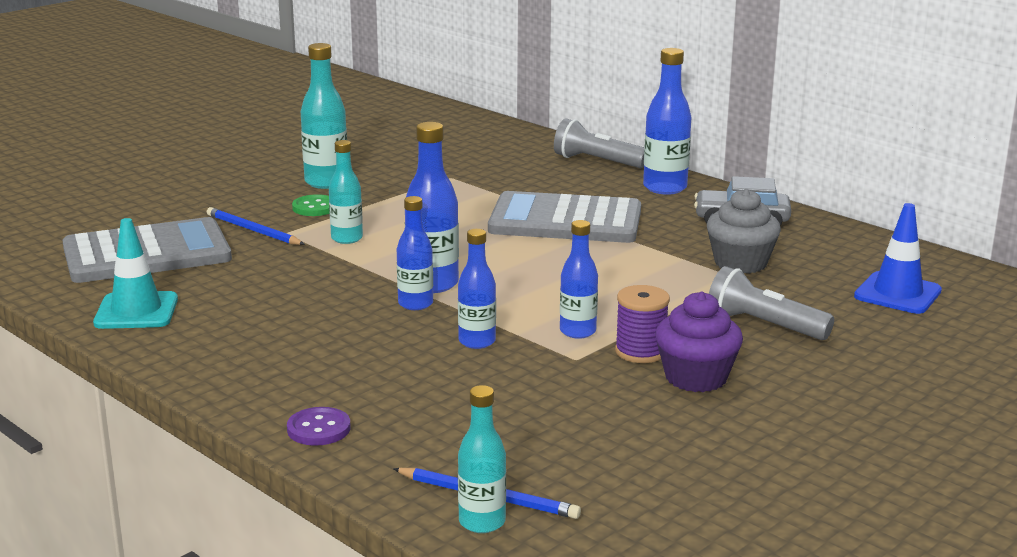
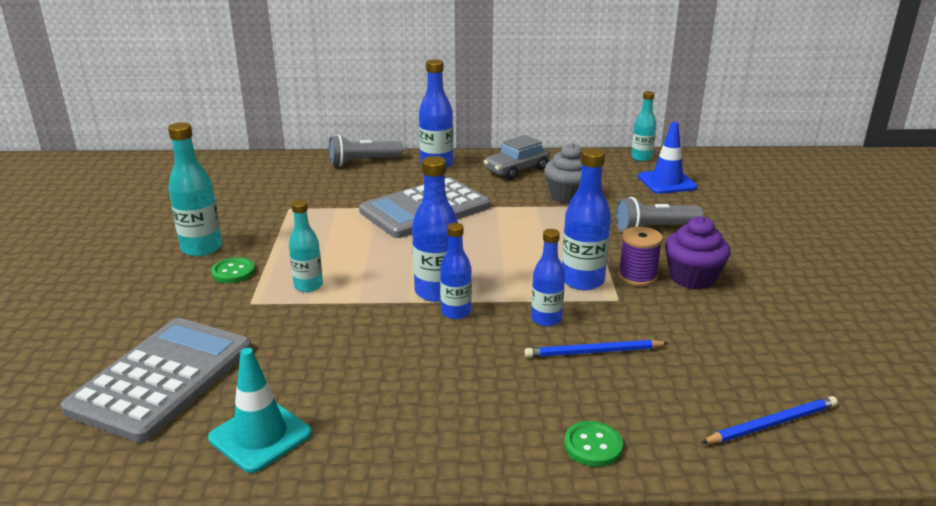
camera: 45 degrees left, 5 degrees up
blue pencil [207,207,305,245] -> blue pencil moved to [524,340,668,358]
purple button [287,407,351,446] -> green button [564,421,623,467]
turquoise bottle [458,385,506,533] -> turquoise bottle moved to [631,91,656,161]
blue bottle [560,220,598,339] -> blue bottle [562,148,611,290], size x1.52

